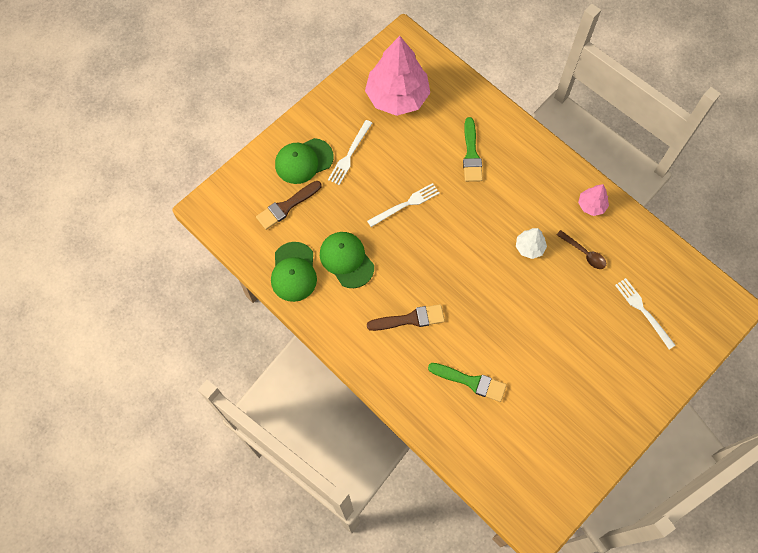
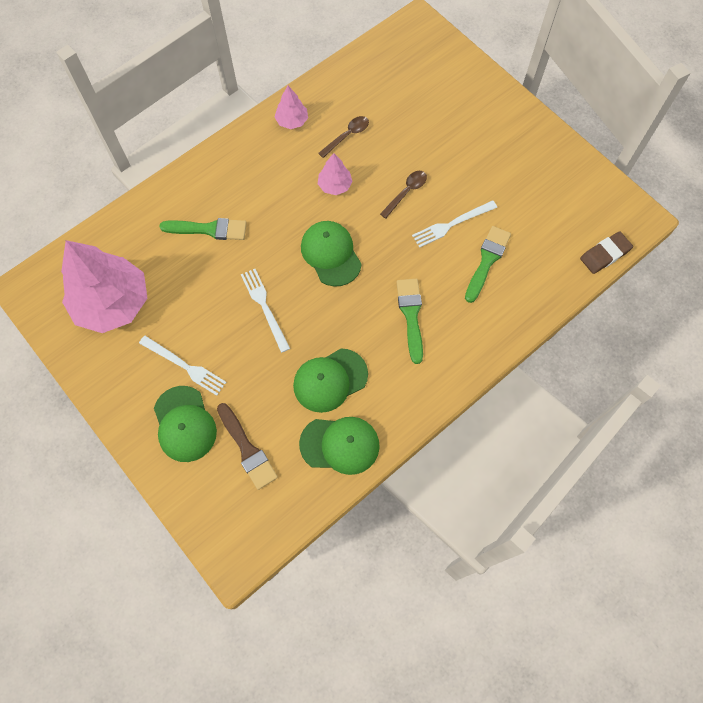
camera: 85 degrees left, 0 degrees up
brown brush [367,304,445,331] -> green brush [396,279,423,364]
white tree [516,228,547,259] -> pink tree [318,153,353,195]
white fork [615,278,676,350] -> white fork moved to [412,200,497,248]
none -> green cap [301,221,362,286]
none -> brown spoon [380,171,427,219]
none -> brown eraser [580,231,633,274]

